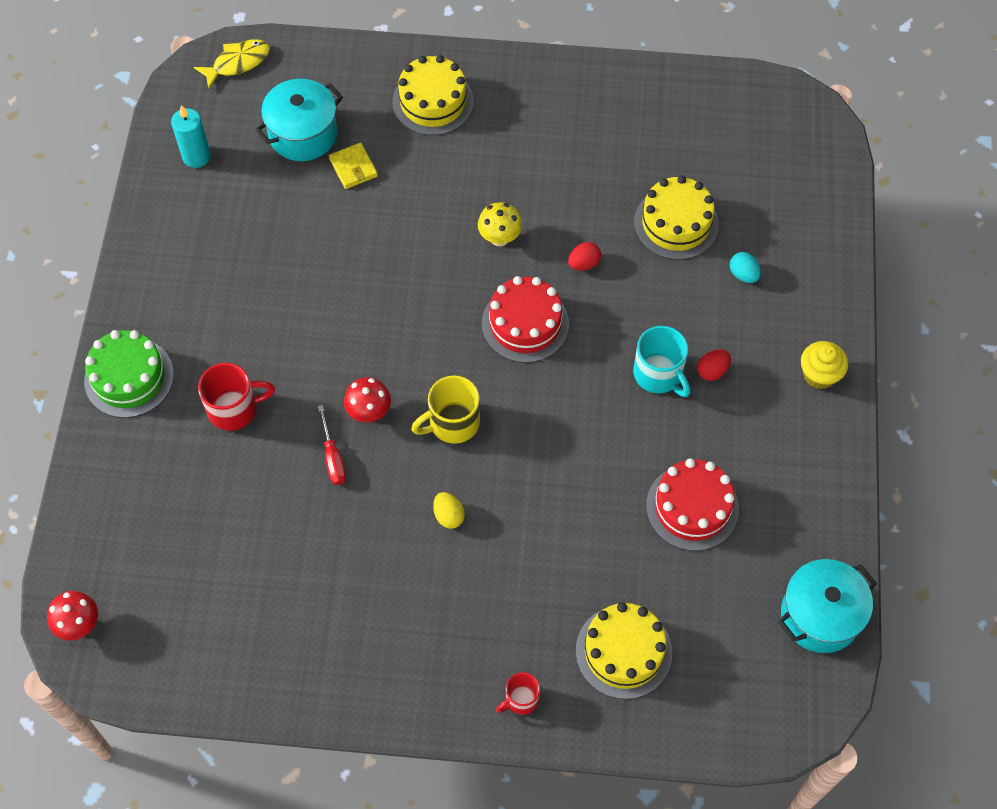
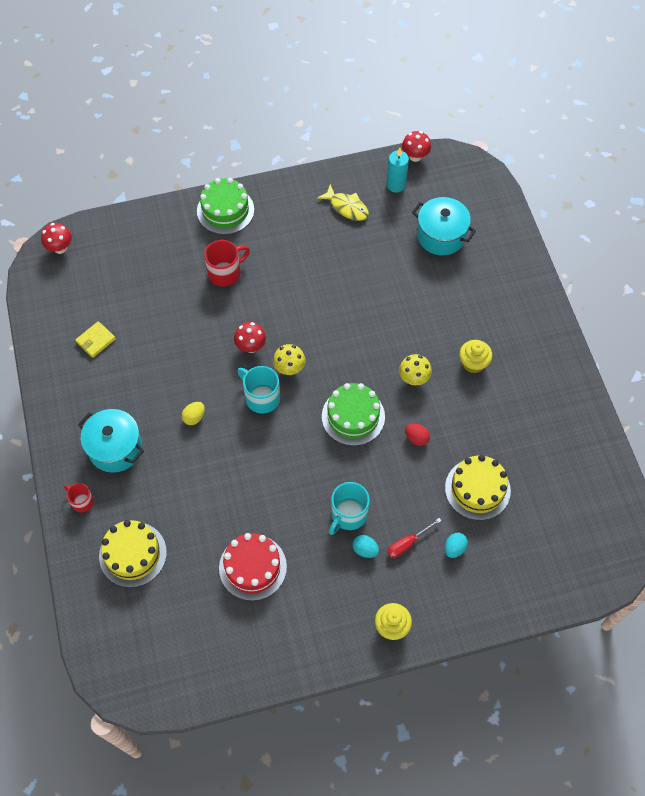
camera: 70 degrees right, 0 degrees up
yellow fish [194,39,270,89] -> yellow fish moved to [317,184,369,221]
red mug [198,363,275,431] -> red mug turned 90 degrees counterclockwise [204,240,250,286]
red screwdriver [318,405,346,485] -> red screwdriver moved to [387,518,442,558]
yellow wallet [329,143,378,189] -> yellow wallet moved to [75,321,116,358]
yellow cake [392,55,474,136] -> none
yellow mug [411,375,480,444] -> turquoise mug [237,366,280,414]
red cake [482,276,569,363] -> green cake [322,383,385,446]
red egg [697,349,731,381] -> turquoise egg [353,535,379,558]
turquoise pot [778,559,877,653] -> turquoise pot moved to [78,409,144,473]
none -> yellow mushroom [273,344,305,375]
none -> red mushroom [402,131,431,162]
none -> yellow cupcake [459,340,493,373]

